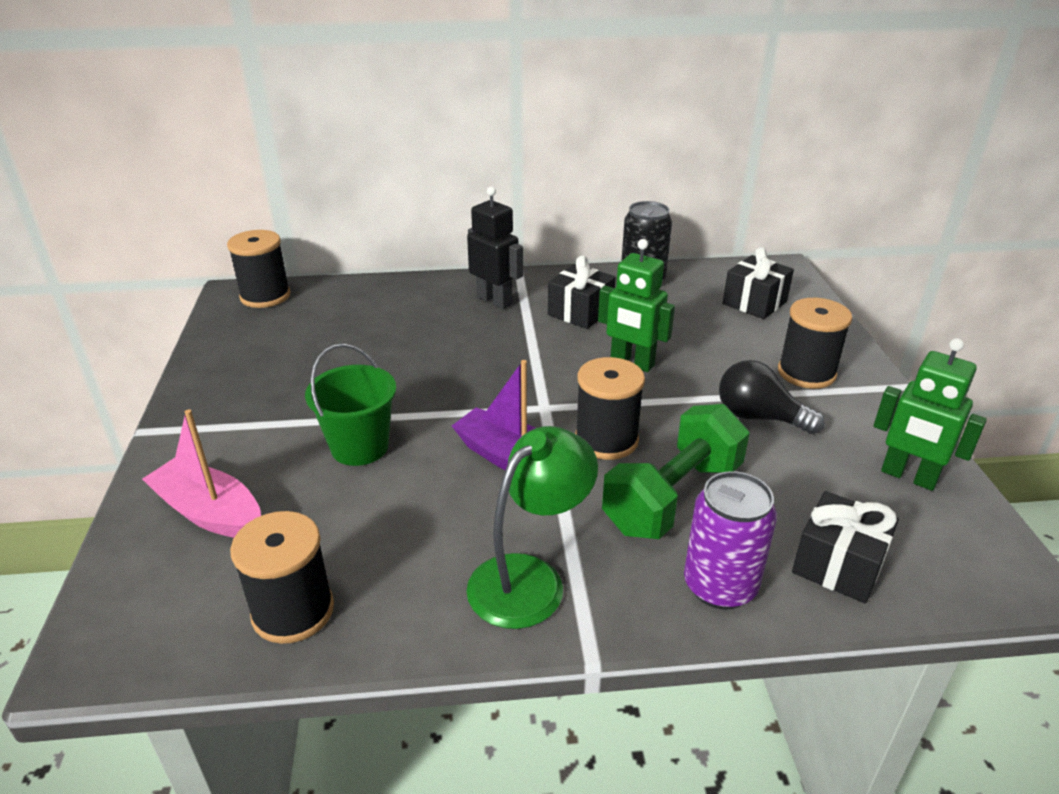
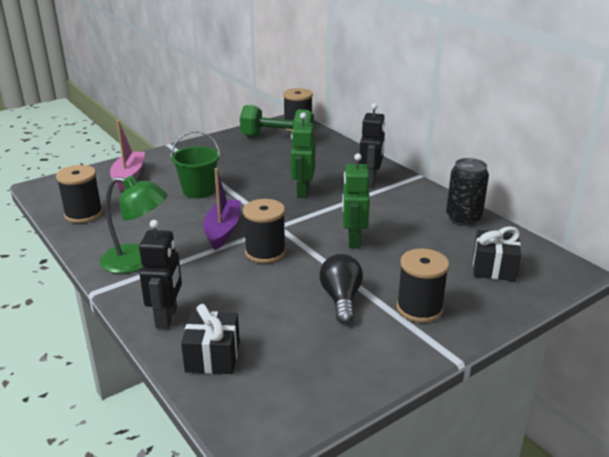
camera: 60 degrees right, 5 degrees down
black gift [548,255,616,329] -> none
green dumbbell [602,404,750,539] -> green dumbbell moved to [240,105,314,137]
purple can [684,471,777,609] -> black robot [139,220,182,329]
green robot [874,338,987,491] -> green robot moved to [291,113,315,198]

